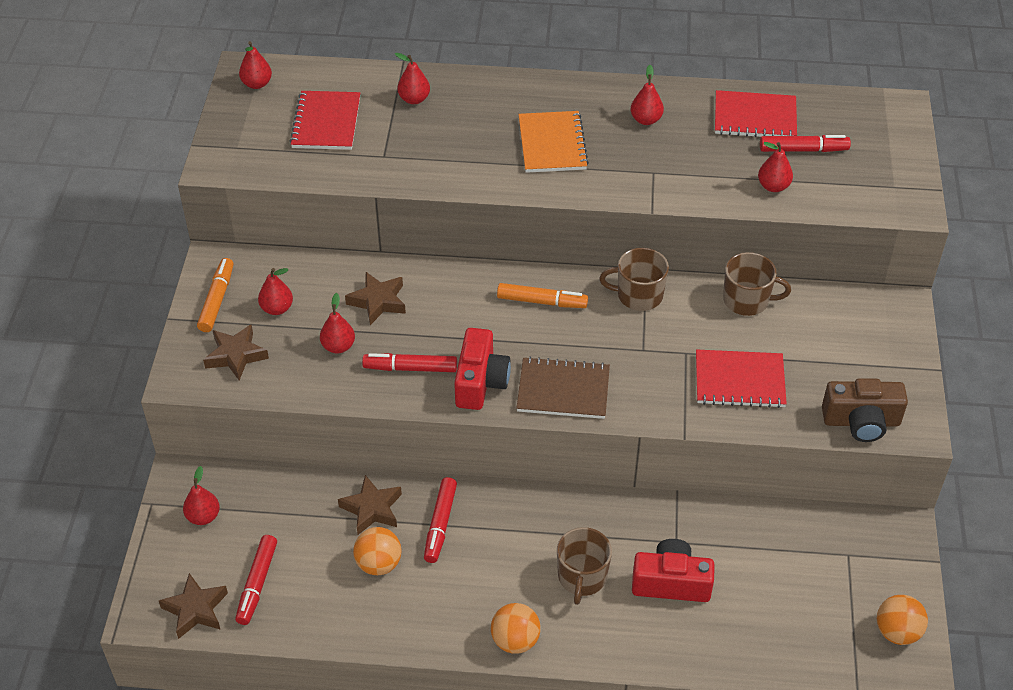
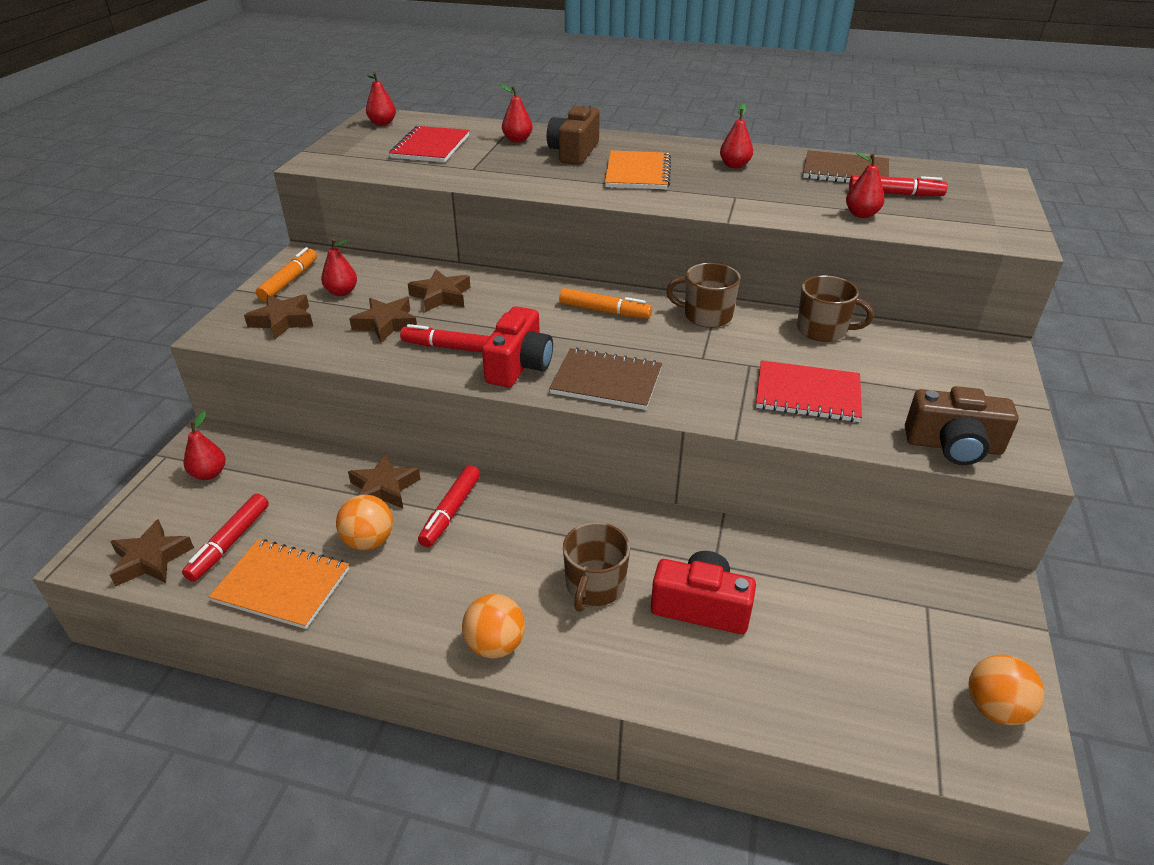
camera: 10 degrees right, 10 degrees down
red pear [320,293,355,353] -> brown star [349,298,417,343]
red notebook [715,90,797,137] -> brown notebook [803,150,889,183]
none -> orange notebook [209,539,349,629]
none -> brown camera [547,104,600,165]

